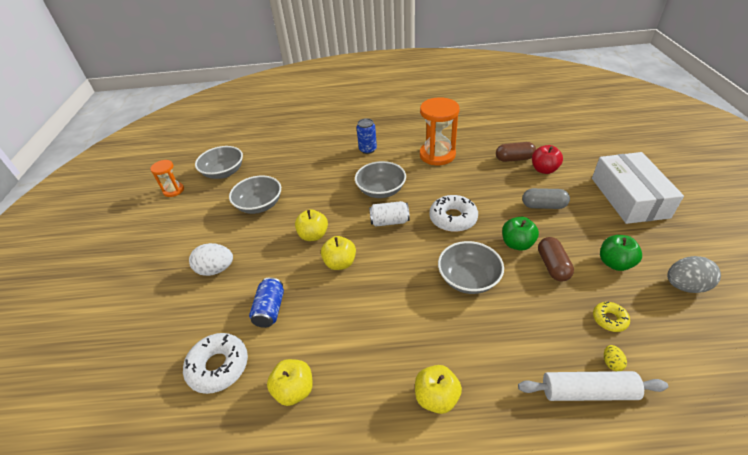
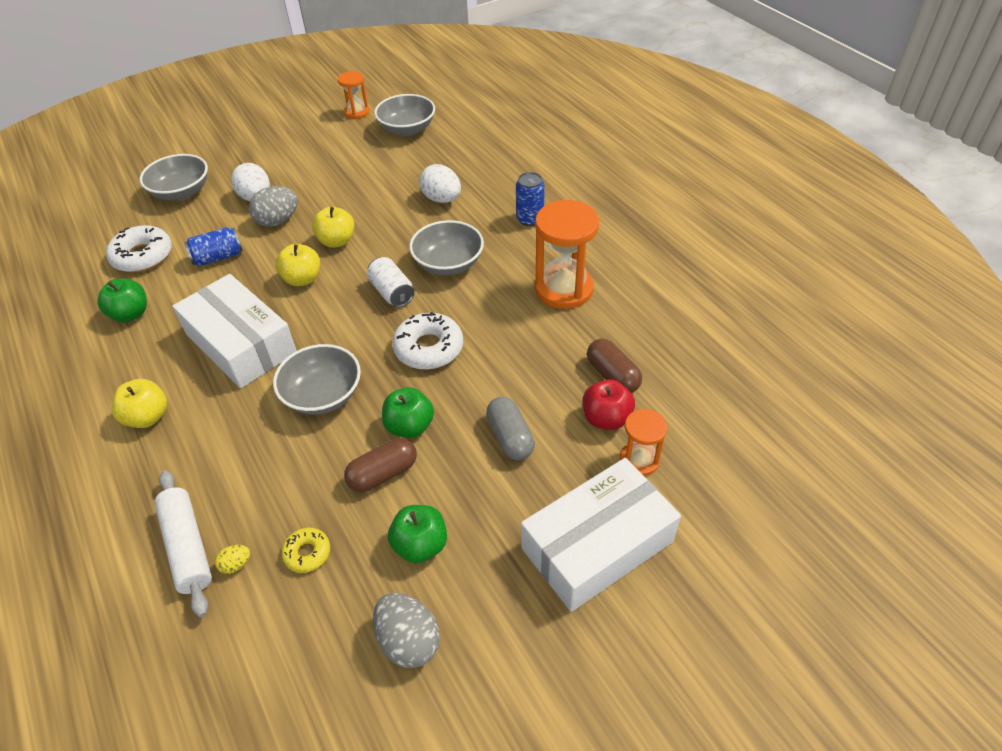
camera: 60 degrees right, 5 degrees up
grey bowl [229,176,281,214] -> grey bowl moved to [139,154,208,200]
yellow apple [267,359,313,406] -> green apple [97,279,147,322]
none -> white box [172,274,297,388]
none -> grey egg [249,186,298,227]
none -> white egg [419,164,461,203]
none -> orange hourglass [620,409,667,476]

